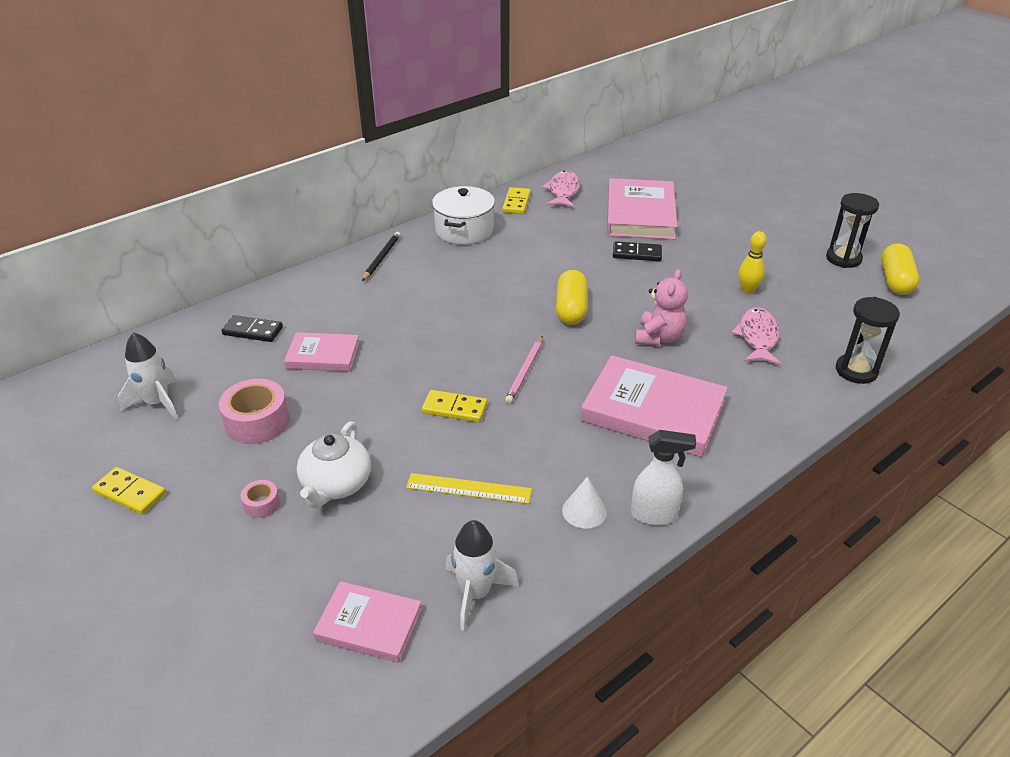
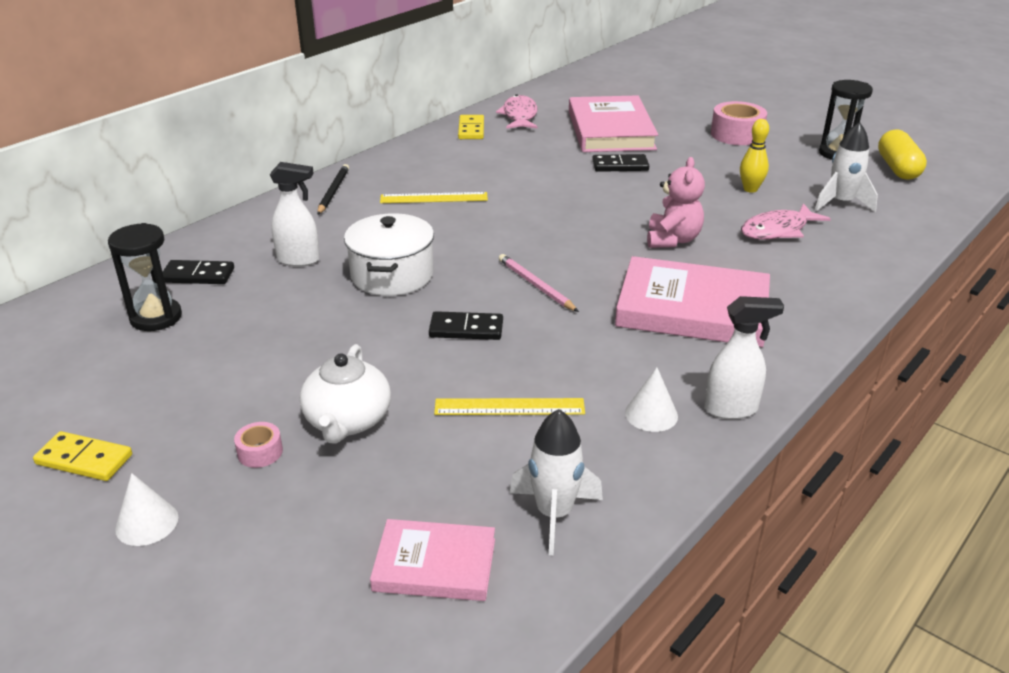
camera: 10 degrees left, 5 degrees down
white rocket [118,332,178,420] -> white rocket moved to [815,122,878,212]
pink tape [219,379,289,444] -> pink tape moved to [711,101,767,145]
pink book [284,332,360,372] -> none
yellow domino [422,390,487,422] -> black domino [429,311,503,340]
white pot [432,186,495,245] -> white pot moved to [344,213,434,296]
pink pencil [505,336,543,404] -> pink pencil turned 135 degrees clockwise [499,254,579,312]
yellow capsule [556,270,588,325] -> none
pink fish [731,307,781,365] -> pink fish turned 120 degrees counterclockwise [741,203,831,240]
black hourglass [836,297,900,384] -> black hourglass moved to [108,223,182,331]
none -> white cone [115,473,178,546]
none -> white spray bottle [270,162,320,267]
none -> yellow ruler [380,192,488,203]

